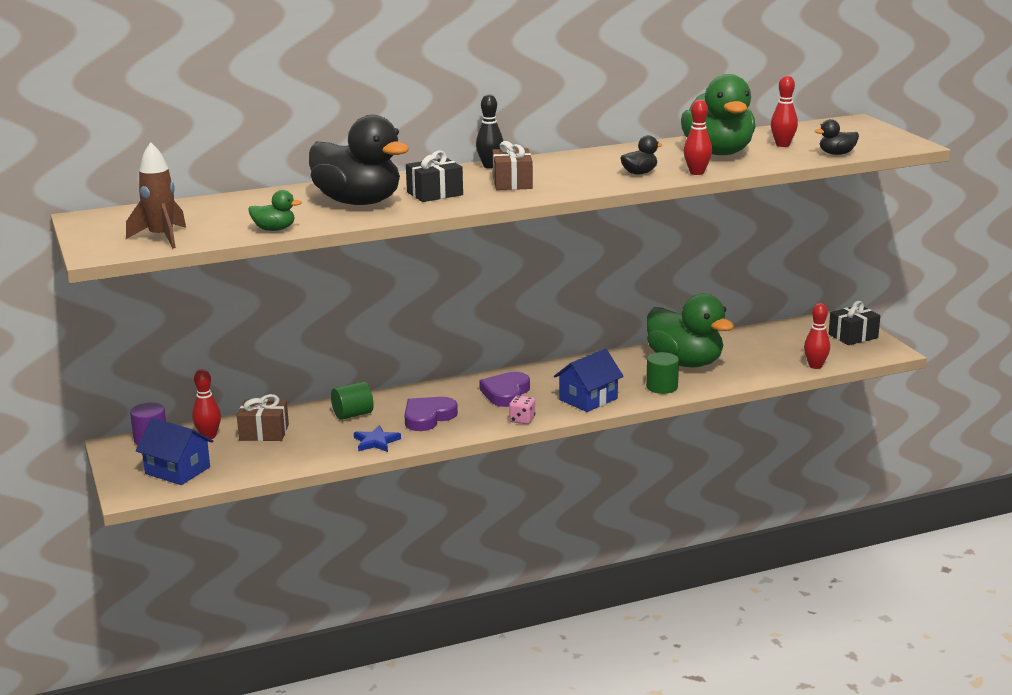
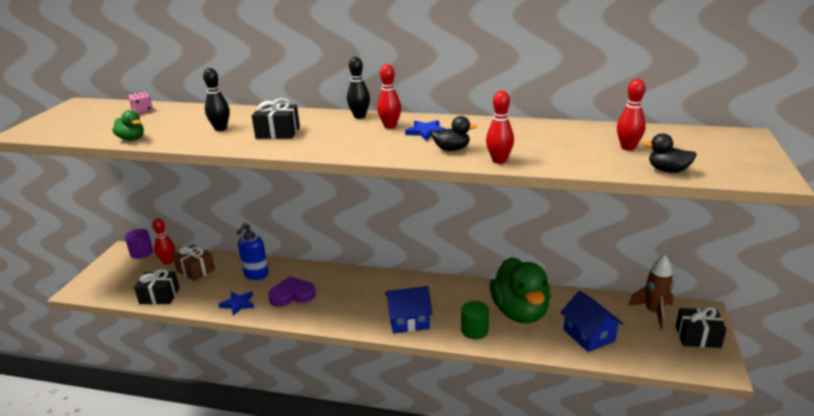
camera: 35 degrees right, 5 degrees up
brown rocket [126,142,186,248] -> brown rocket moved to [628,255,674,329]
blue house [136,418,213,485] -> blue house moved to [560,291,623,352]
black duck [309,115,409,205] -> black bowling pin [203,68,230,131]
green cylinder [331,381,374,420] -> blue soap dispenser [237,223,269,280]
purple heart [479,372,530,407] -> none
brown gift [492,141,533,190] -> none
pink dice [509,396,535,424] -> pink dice moved to [129,92,153,114]
green duck [681,74,755,155] -> none
red bowling pin [804,303,830,369] -> red bowling pin moved to [377,64,401,129]
none -> black gift [134,269,180,304]
none -> blue star [405,120,446,140]

